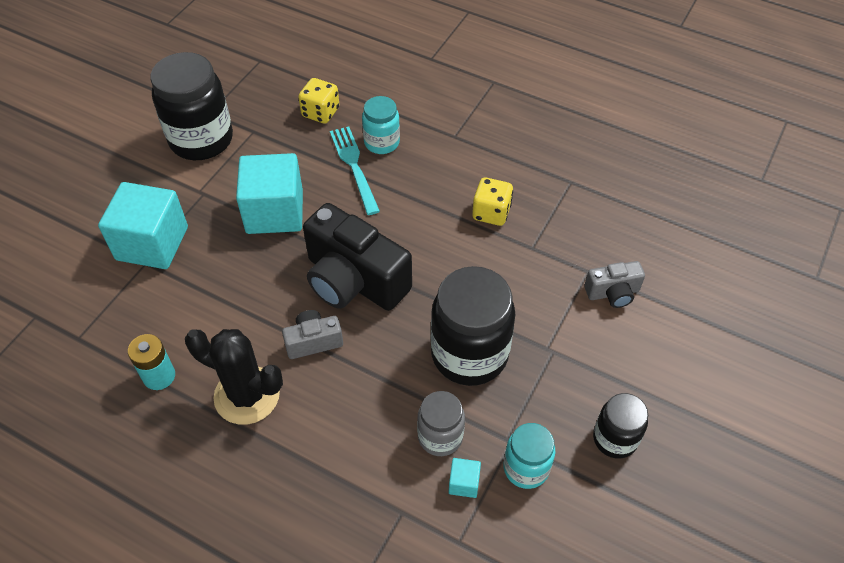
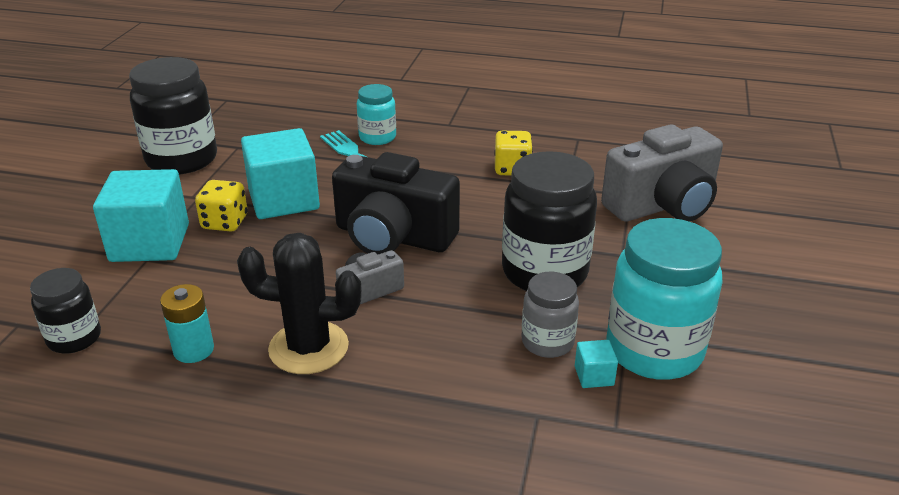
camera: 15 degrees left, 20 degrees down
yellow dice [298,78,339,124] -> yellow dice moved to [195,180,248,232]
turquoise jar [503,423,555,489] -> turquoise jar [606,218,722,380], size x1.81
grey camera [584,261,645,308] -> grey camera [601,124,723,222], size x2.04
black jar [593,393,648,458] -> black jar moved to [30,268,101,354]

